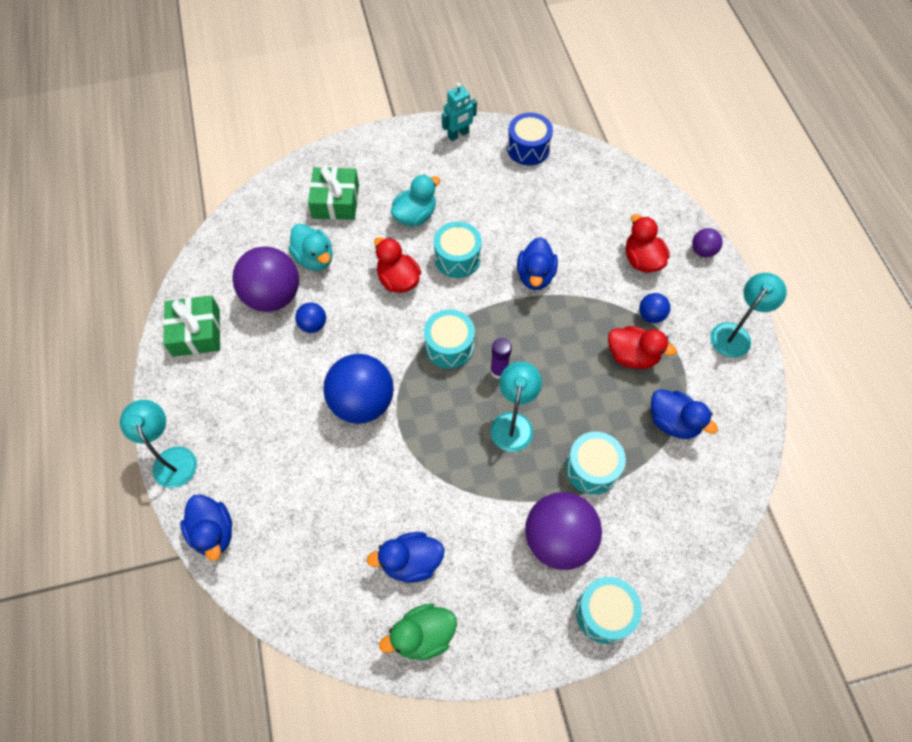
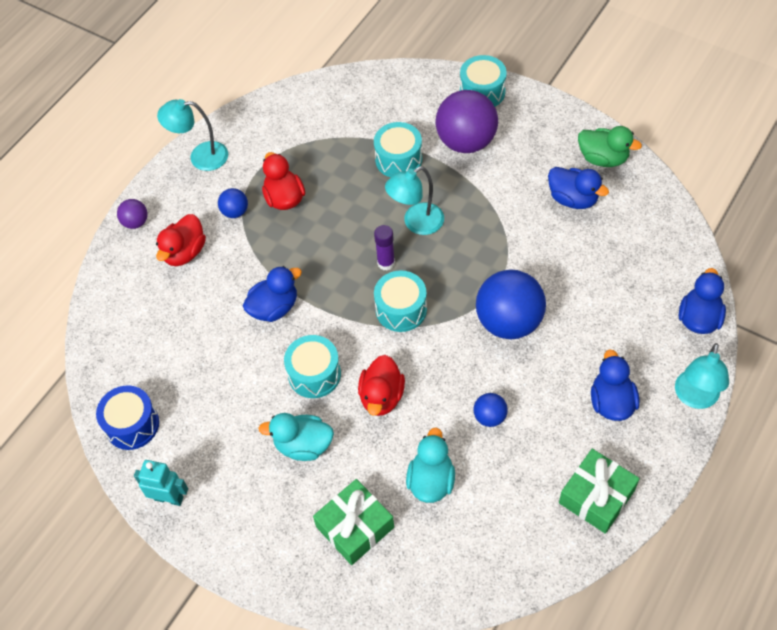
camera: 130 degrees left, 5 degrees down
purple ball [232,246,299,312] -> none
blue duck [651,389,718,439] -> blue duck moved to [591,349,639,421]

